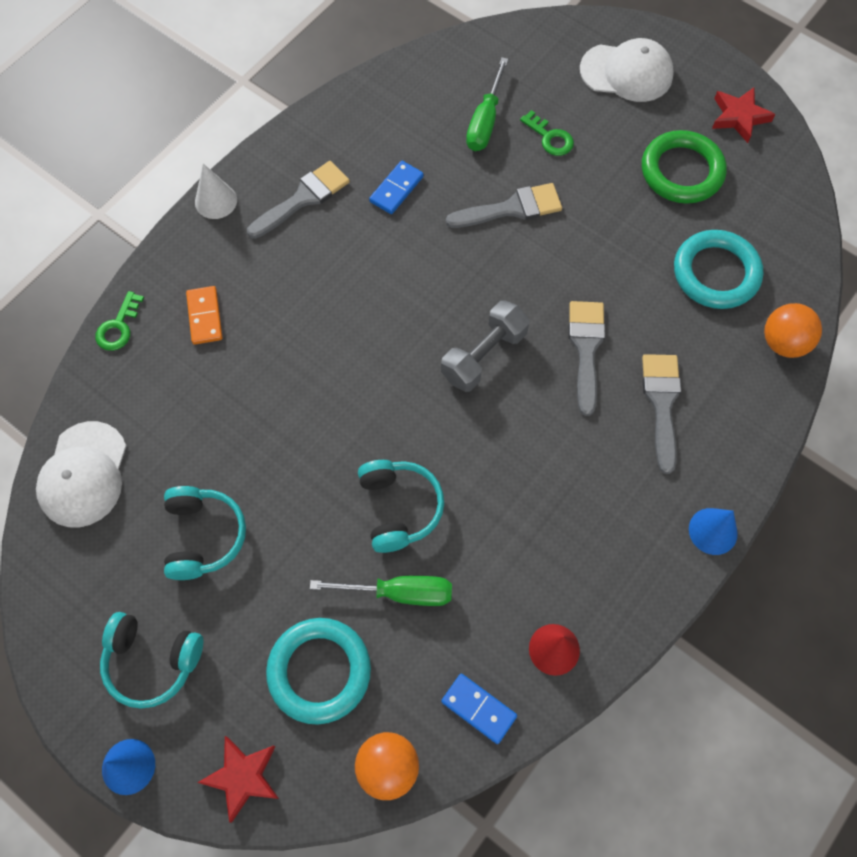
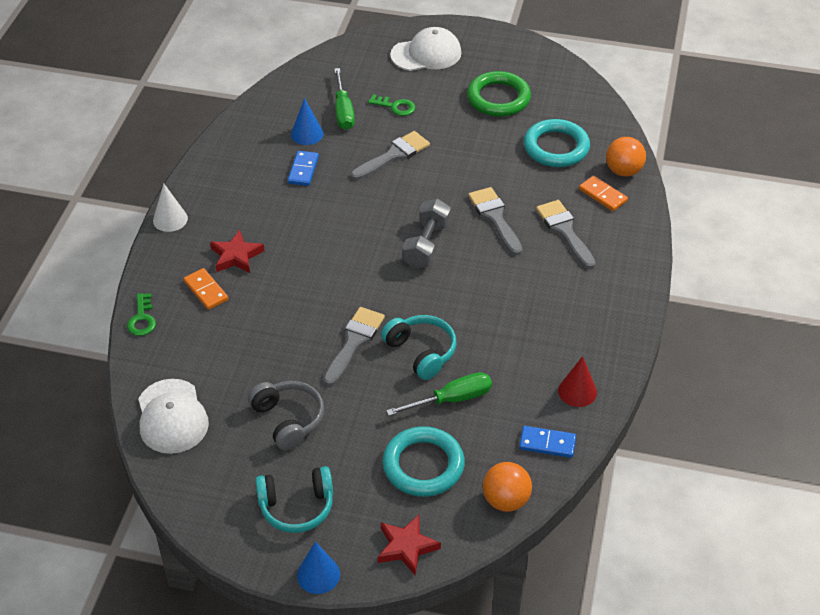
camera: 25 degrees left, 20 degrees down
turquoise headphones [164,486,246,580] -> grey headphones [248,381,324,451]
grey brush [247,161,350,239] -> grey brush moved to [323,307,385,386]
blue cone [689,508,738,555] -> blue cone moved to [291,98,323,145]
red star [712,87,776,143] -> red star moved to [210,230,264,273]
none -> orange domino [579,176,628,211]

